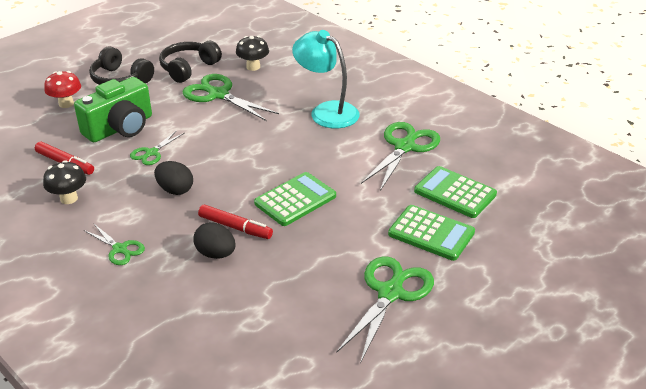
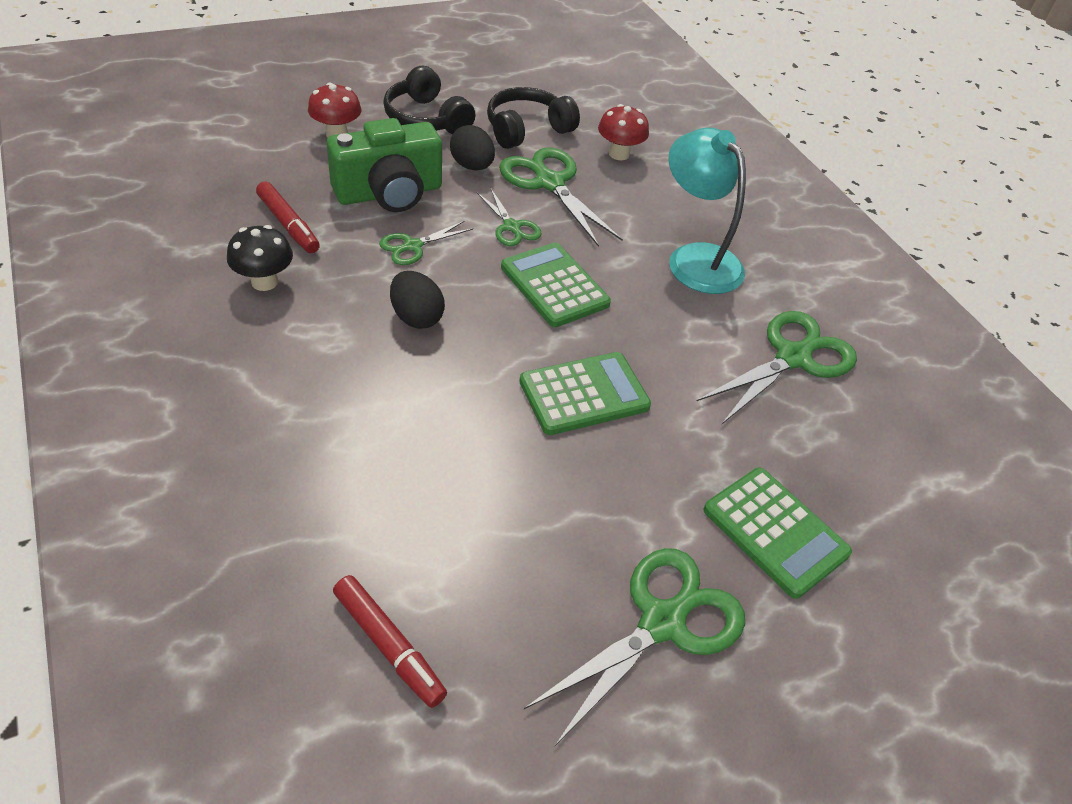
camera: 15 degrees right, 10 degrees up
green scissors [84,224,145,265] -> green scissors moved to [477,187,542,246]
black egg [194,222,236,259] -> black egg moved to [450,125,495,171]
red marker [198,205,273,239] -> red marker moved to [333,575,447,708]
black mushroom [236,36,269,71] -> red mushroom [598,104,649,160]
green calculator [414,166,497,218] -> green calculator moved to [501,242,611,327]

